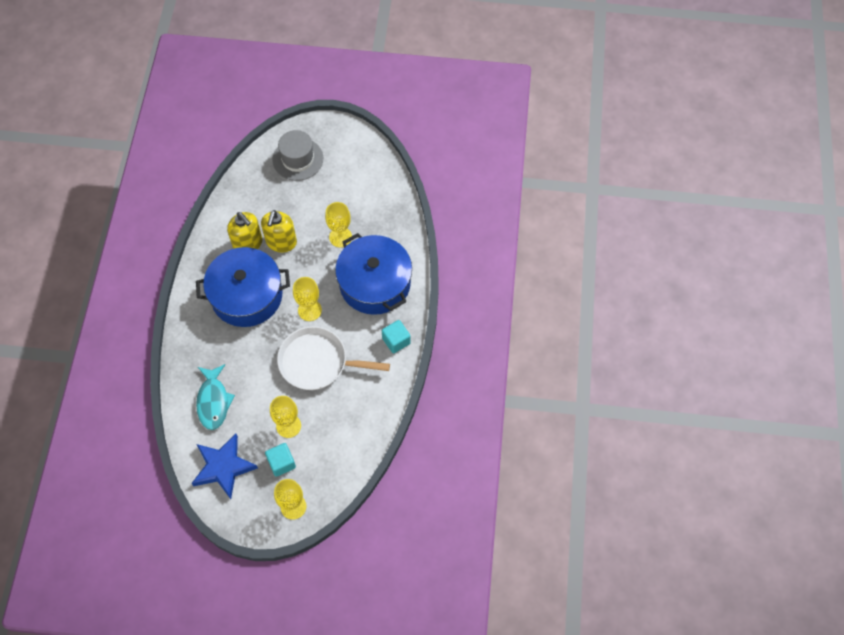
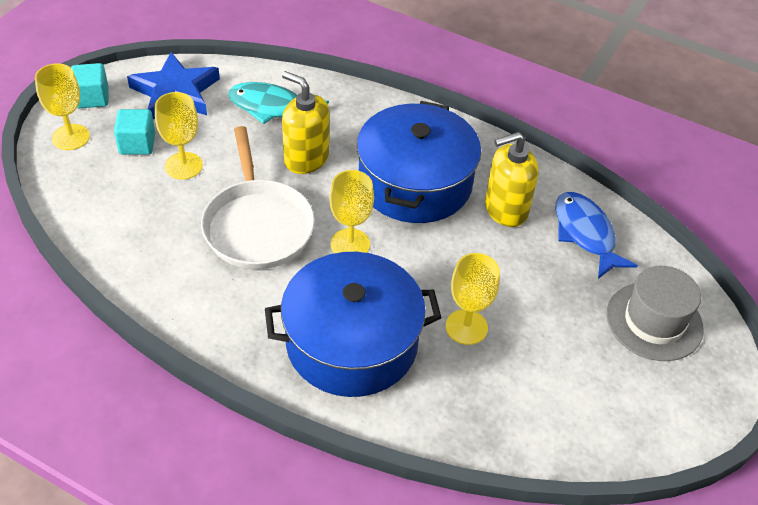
camera: 110 degrees right, 15 degrees down
yellow soap dispenser [261,210,297,252] -> yellow soap dispenser moved to [282,71,329,174]
white pan [277,326,390,390] -> white pan turned 135 degrees clockwise [201,126,315,269]
turquoise cube [382,320,411,353] -> turquoise cube moved to [71,63,108,108]
none -> blue fish [556,192,638,279]

